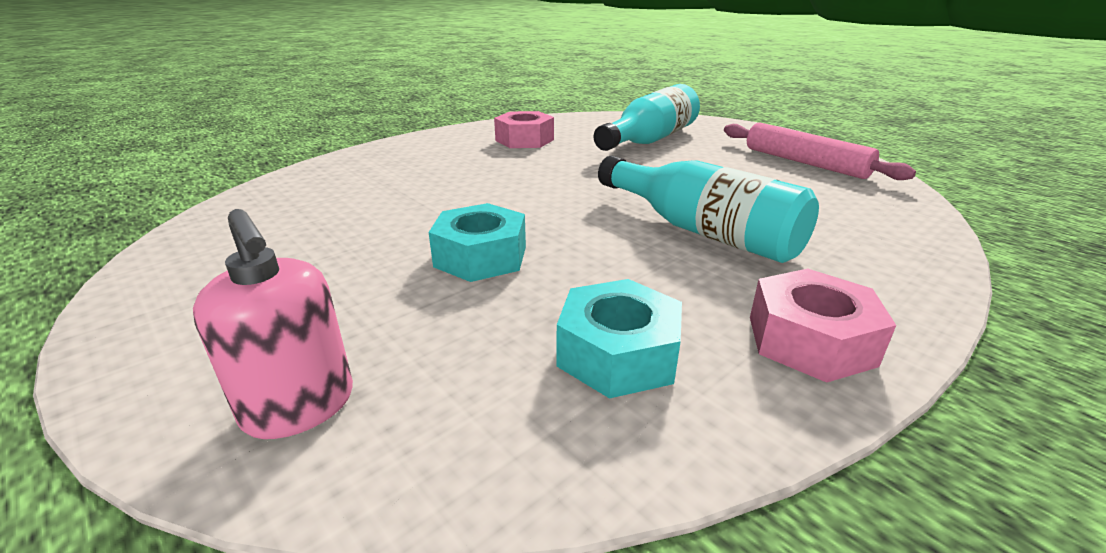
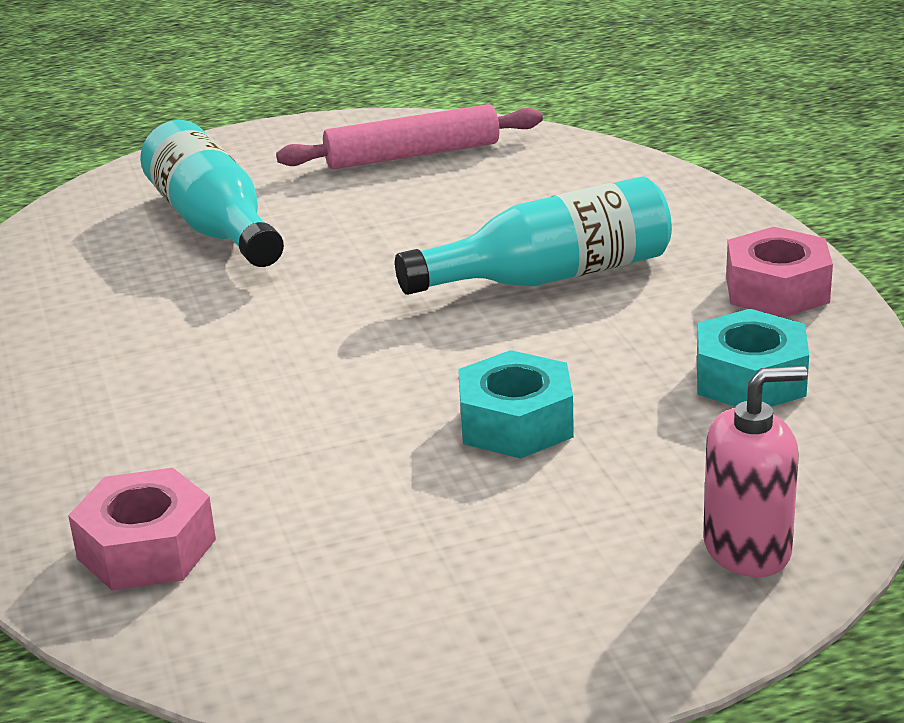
camera: 65 degrees left, 0 degrees up
pink nut [494,111,554,148] -> pink nut moved to [68,468,216,591]

